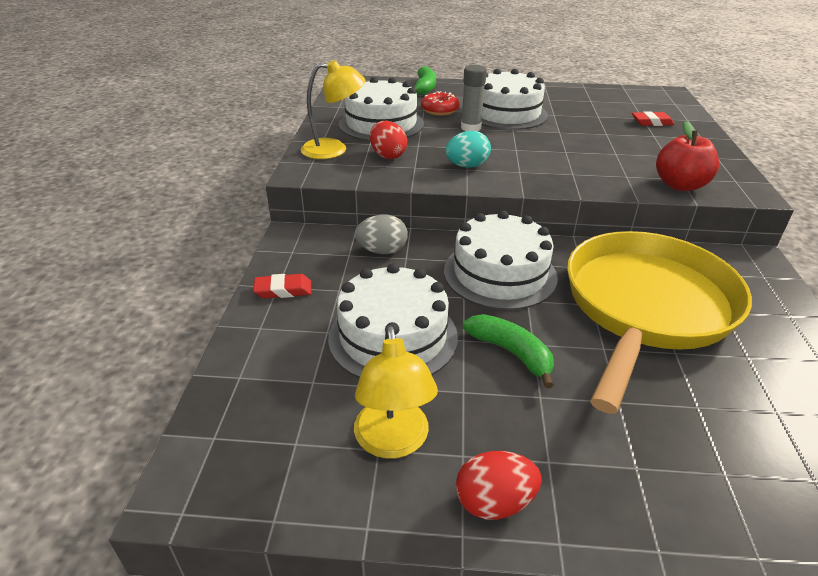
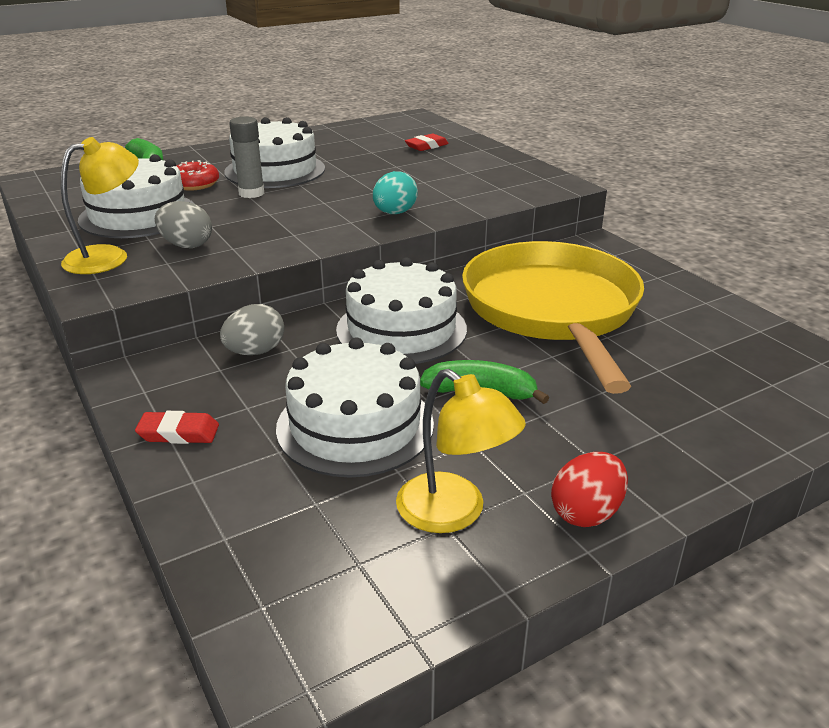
camera: 35 degrees left, 5 degrees down
red eraser [253,274,311,298] -> red eraser turned 45 degrees clockwise [135,411,219,444]
red egg [370,121,407,159] -> grey egg [155,201,212,248]
turquoise egg [446,131,491,168] -> turquoise egg moved to [373,171,418,214]
red apple [656,121,719,191] -> none

